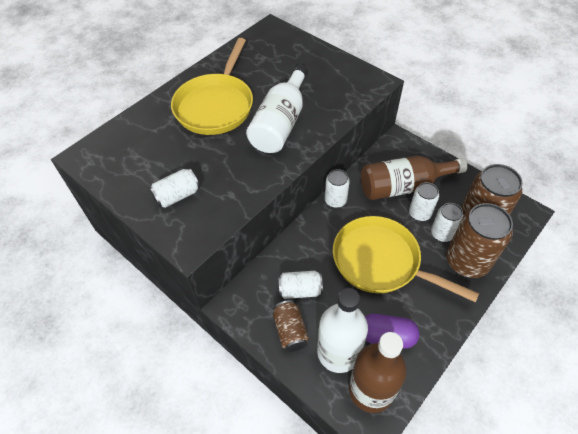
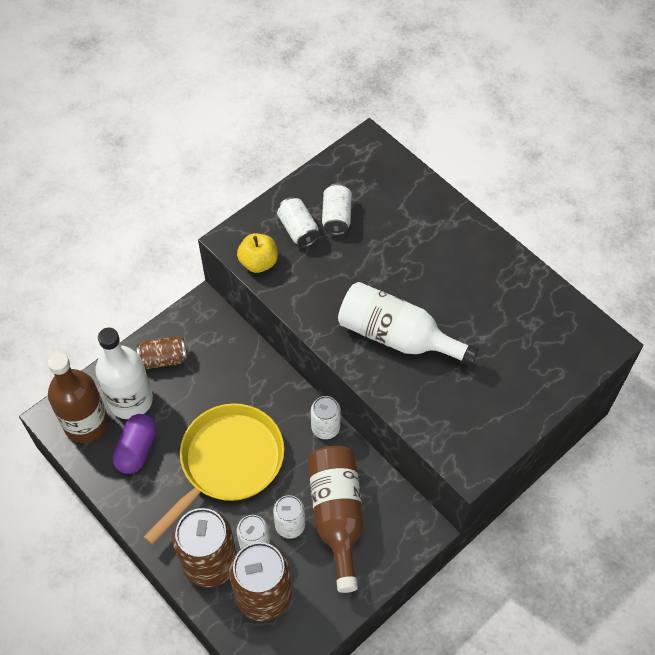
camera: 95 degrees right, 5 degrees up
yellow pan [171,38,253,135] -> none
white can [278,271,323,299] -> white can moved to [322,183,352,235]
none -> yellow apple [237,234,278,273]

